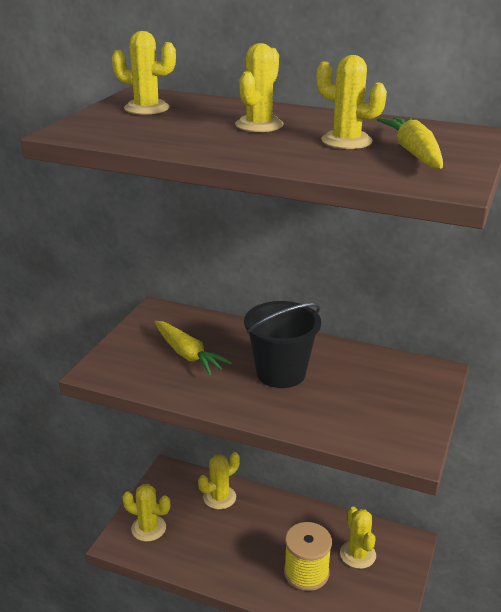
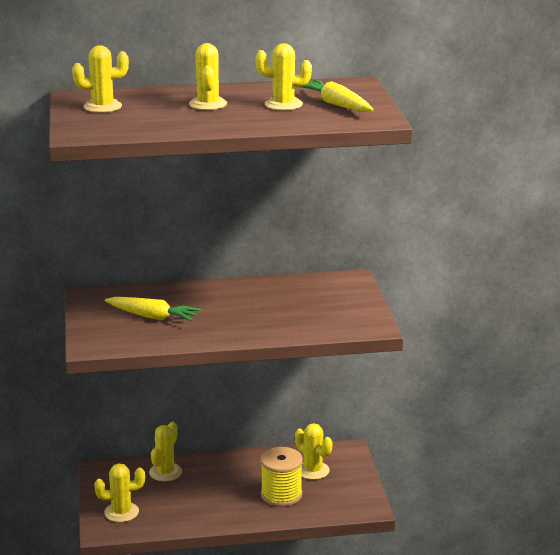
camera: 30 degrees left, 5 degrees down
black bucket [244,301,321,388] -> none

